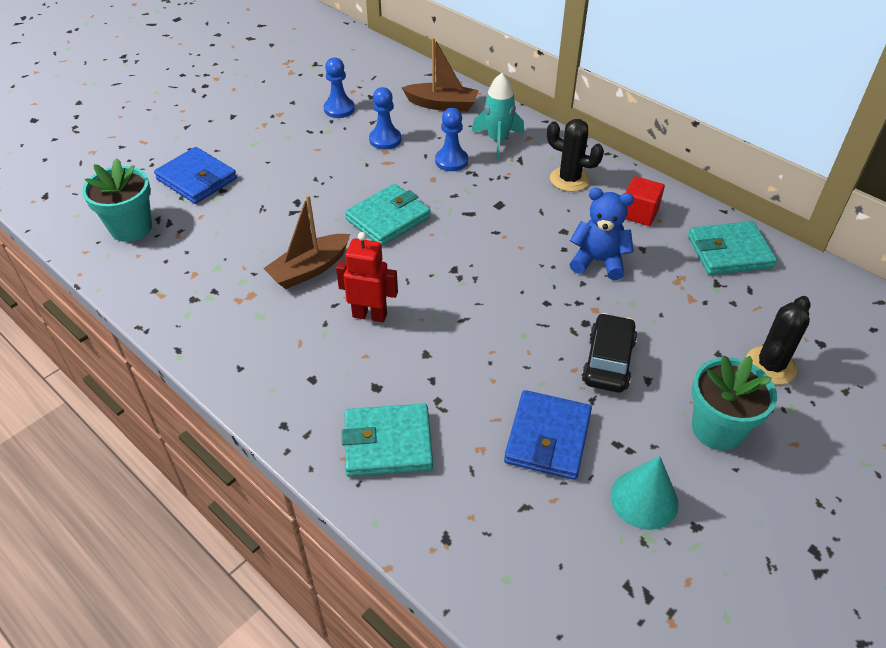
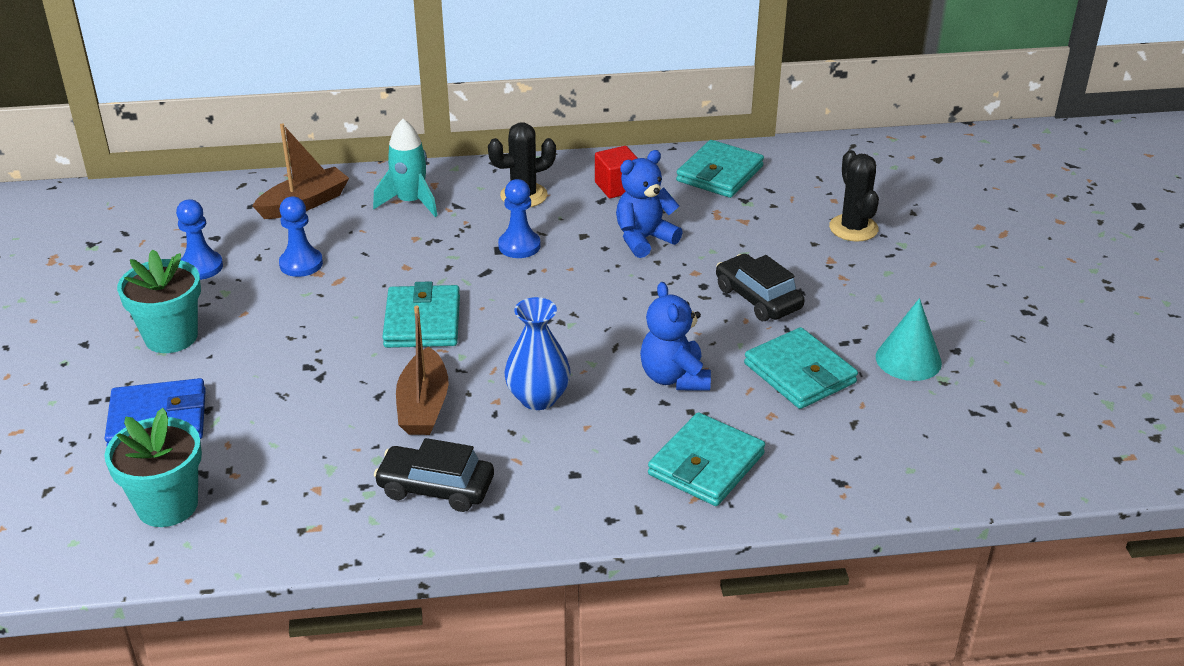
camera: 50 degrees left, 10 degrees down
red robot [336,232,398,322] -> blue vase [504,297,571,410]
blue pawn [435,108,468,171] -> blue pawn moved to [498,179,540,258]
blue wallet [504,390,592,480] -> turquoise wallet [744,327,858,409]
turquoise flower pot [692,355,777,450] -> turquoise flower pot moved to [117,249,201,353]
none -> black car [374,438,494,512]
none -> blue teddy bear [640,282,711,390]

